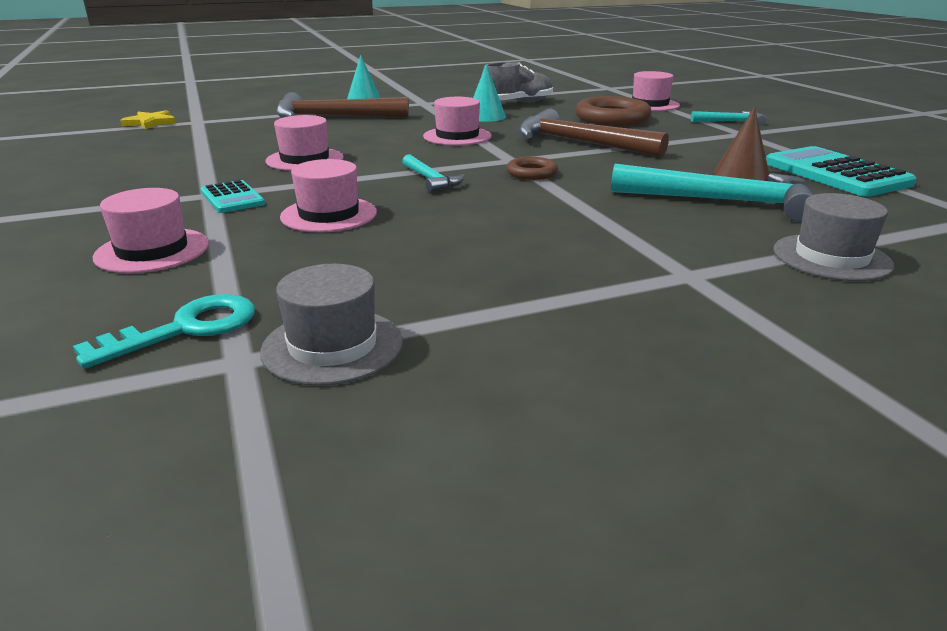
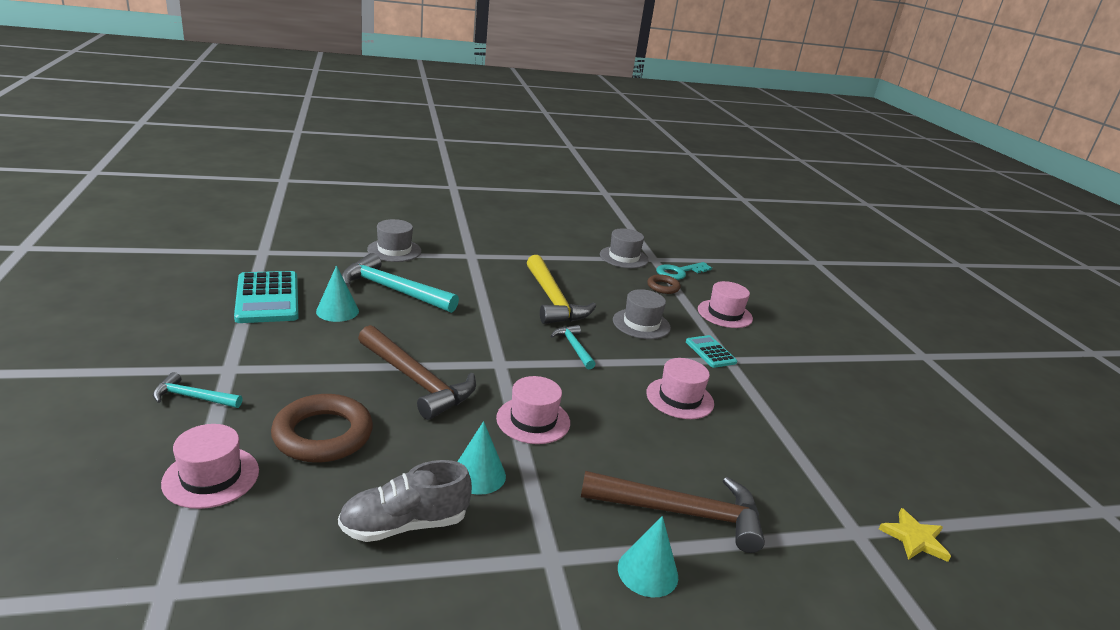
camera: 175 degrees left, 0 degrees up
pink hat [280,159,377,233] -> grey hat [613,289,671,339]
brown ring [506,157,558,180] -> brown ring moved to [647,274,681,294]
brown cone [714,107,769,181] -> turquoise cone [316,265,359,322]
none -> yellow hammer [527,255,596,324]

